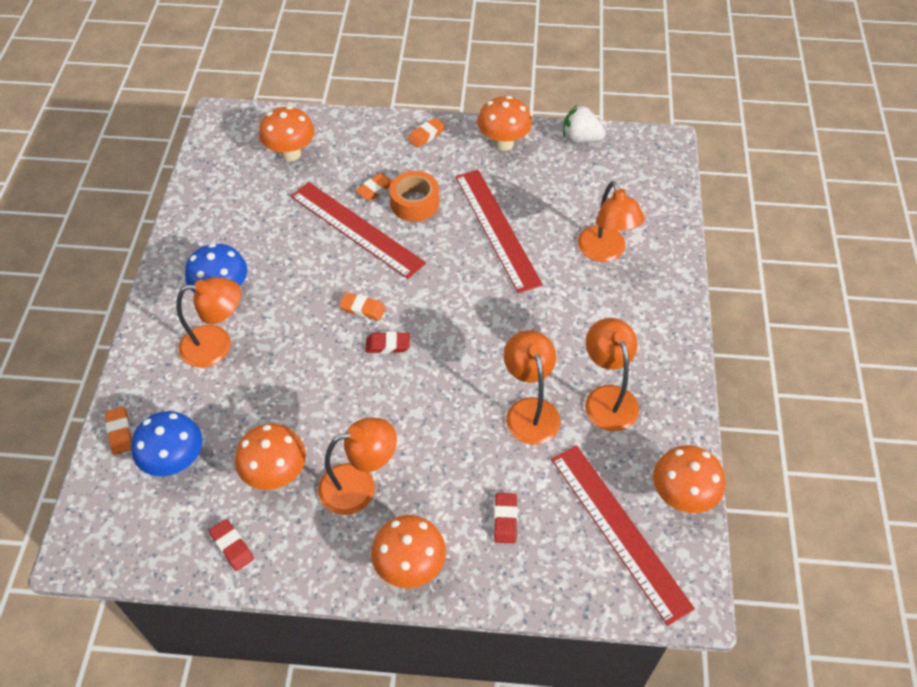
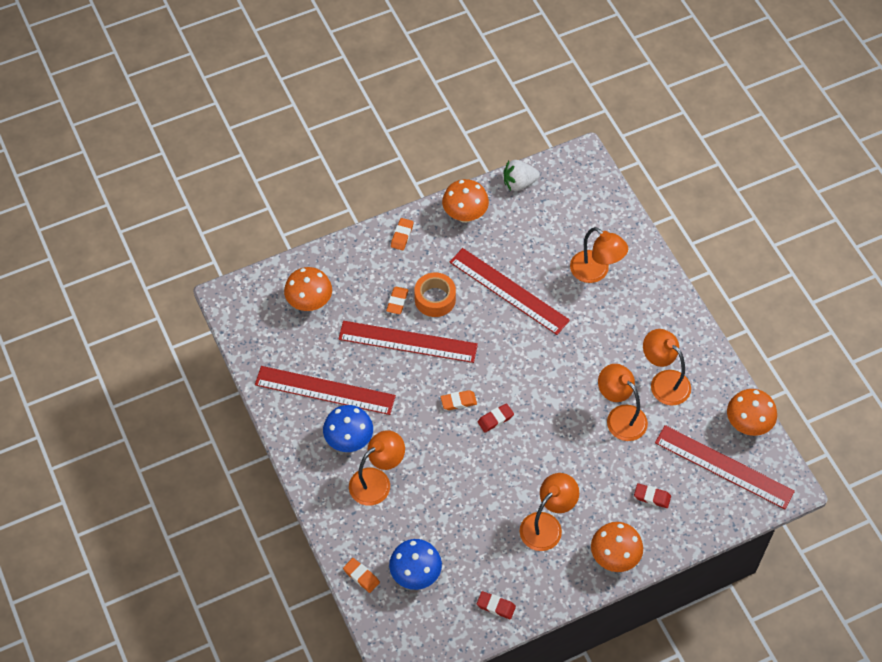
camera: 30 degrees left, 5 degrees up
orange mushroom [235,424,306,490] -> none
red eraser [494,493,518,544] -> red eraser turned 45 degrees counterclockwise [634,483,671,508]
none -> red ruler [255,366,396,415]

